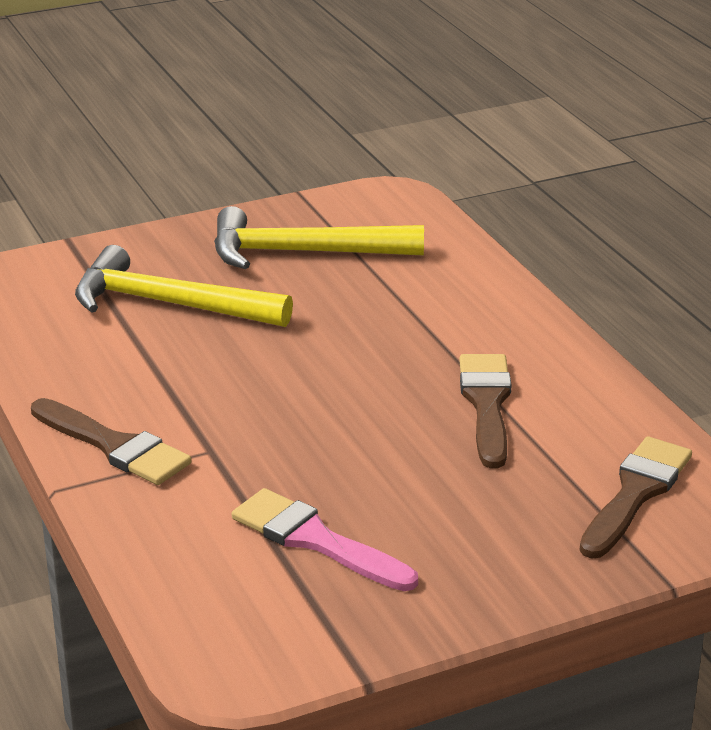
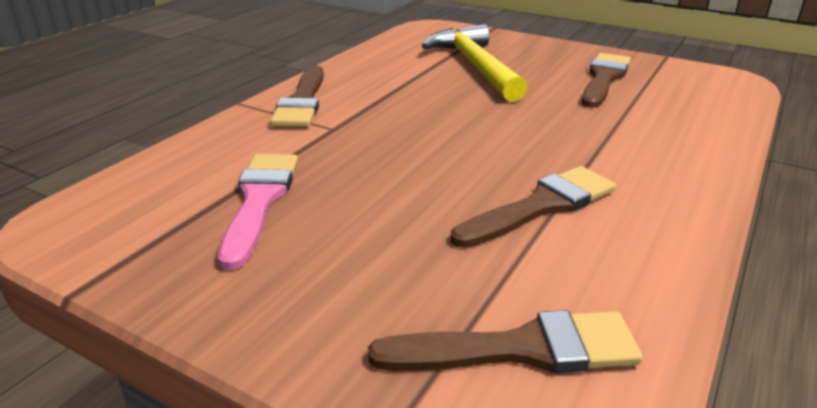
camera: 55 degrees right, 0 degrees up
yellow hammer [214,206,424,269] -> brown brush [582,53,631,108]

